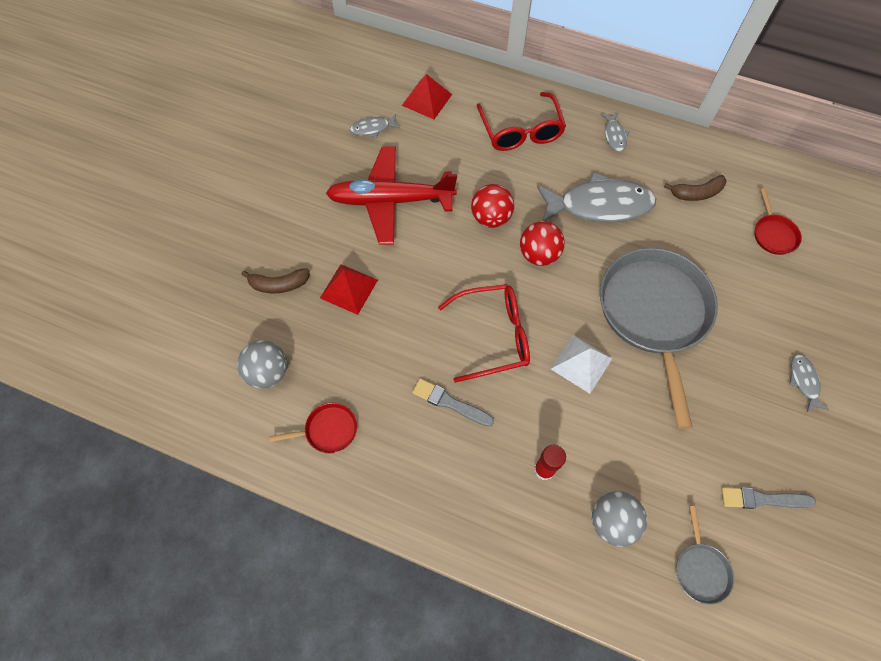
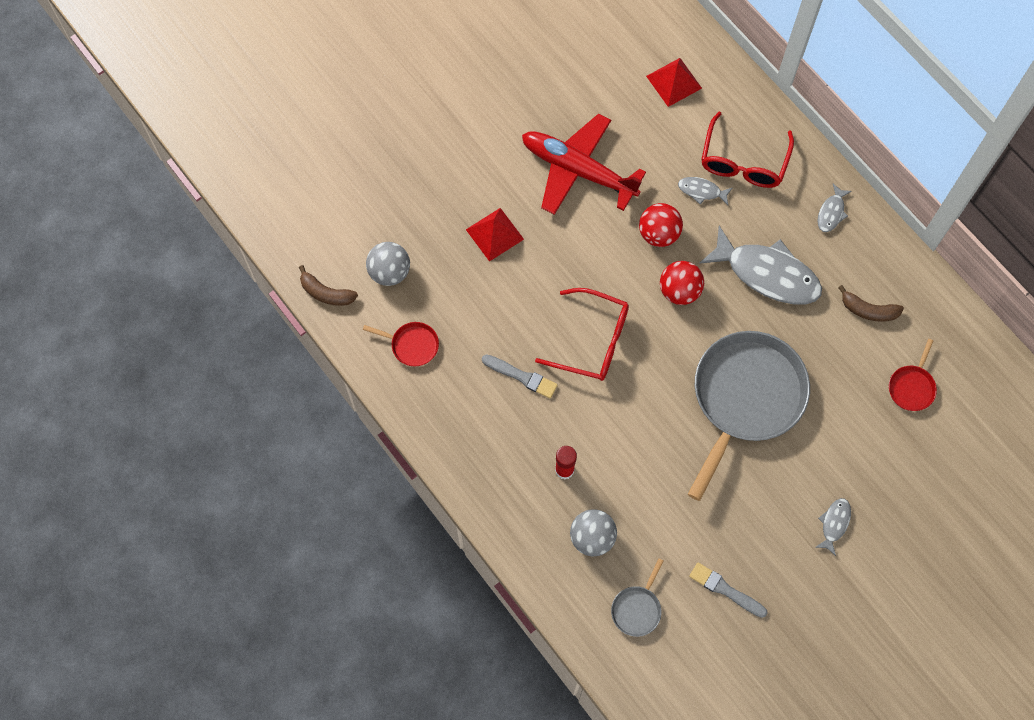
camera: 30 degrees right, 5 degrees up
brown banana [241,268,310,294] -> brown banana moved to [299,265,358,306]
grey fish [350,114,400,138] -> grey fish moved to [678,177,732,205]
grey brush [412,378,494,427] -> grey brush turned 150 degrees clockwise [482,354,558,398]
white pyramid [551,335,612,394] -> none

